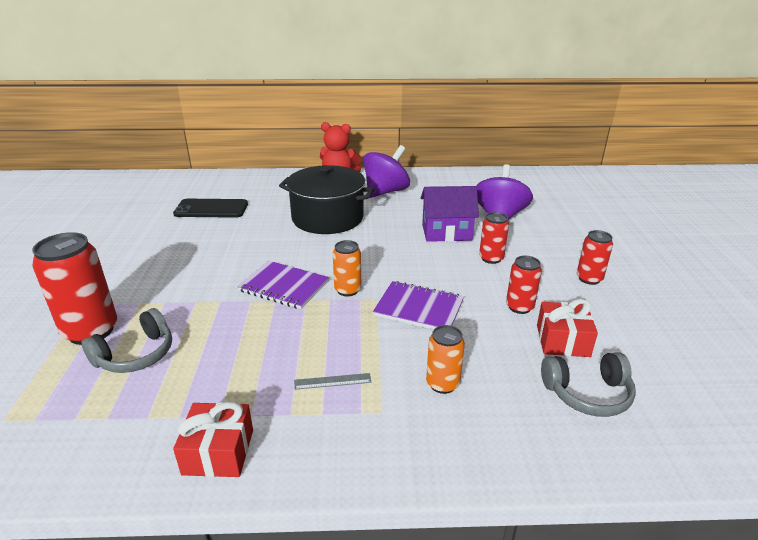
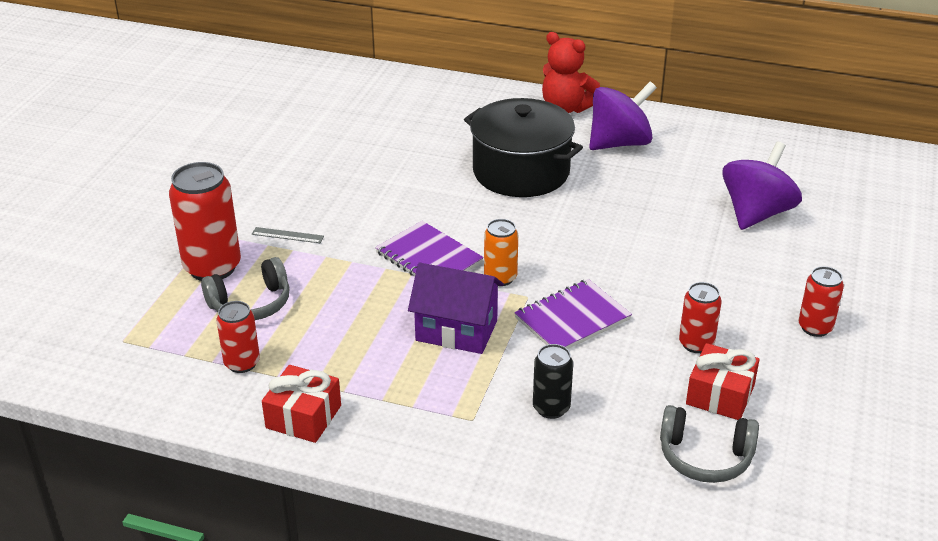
camera: 20 degrees right, 5 degrees up
black phone [173,199,248,218] -> none
grey ruler [294,373,371,390] -> grey ruler moved to [252,227,324,243]
purple notebook [373,281,464,329] -> purple notebook turned 75 degrees counterclockwise [514,279,632,349]
purple house [421,186,479,242] -> purple house moved to [408,263,504,354]
orange can [426,325,465,394] -> black can [533,344,573,419]
red can [479,212,509,264] -> red can moved to [216,301,260,373]

